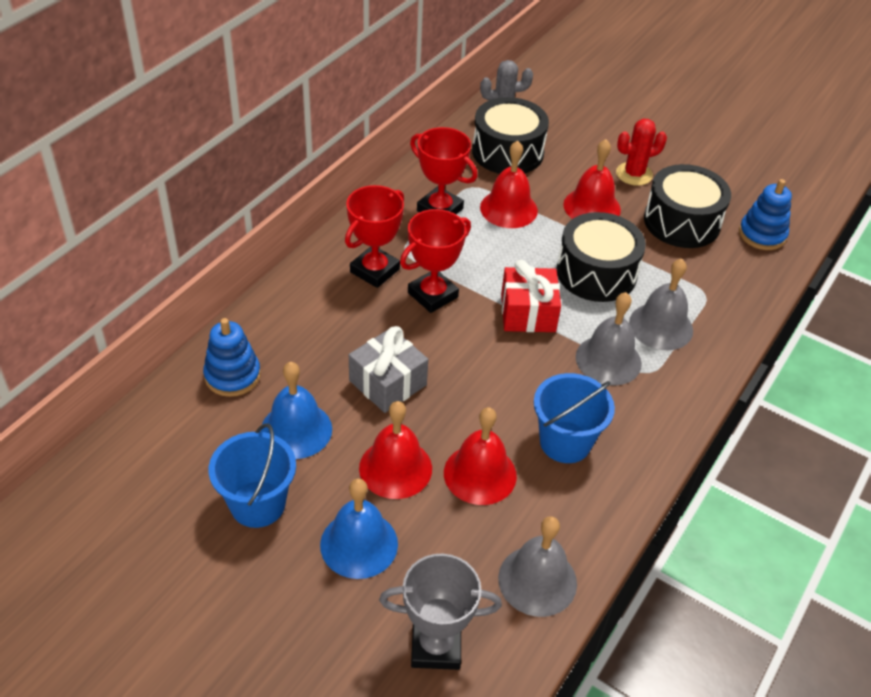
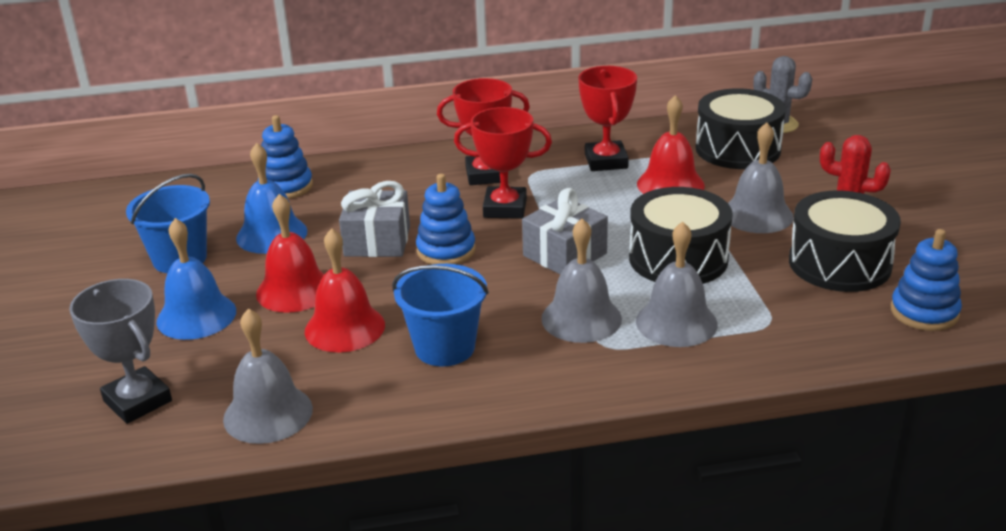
camera: 50 degrees right, 15 degrees down
red gift [501,260,561,332] -> grey gift [522,188,608,275]
red bell [563,139,621,219] -> grey bell [728,122,794,233]
none -> blue stacking toy [416,174,476,265]

